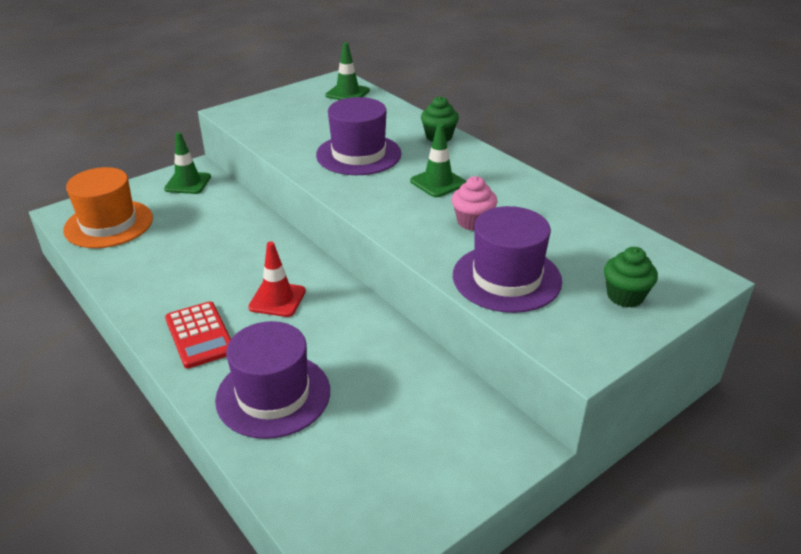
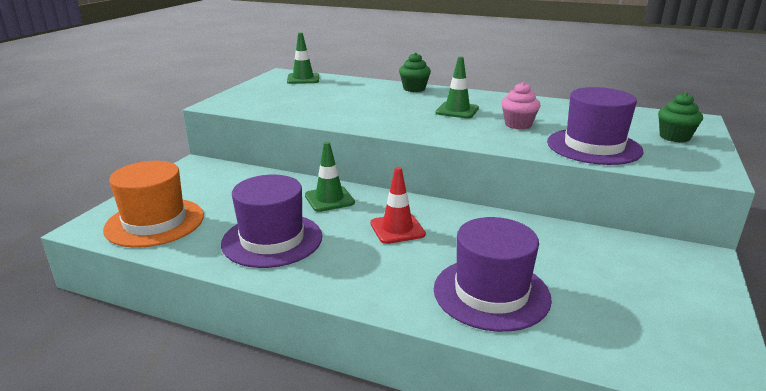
camera: 30 degrees left, 10 degrees down
green traffic cone [164,132,211,194] -> green traffic cone moved to [305,142,355,212]
red calculator [165,301,231,369] -> none
purple hat [316,97,401,175] -> purple hat moved to [221,175,322,268]

